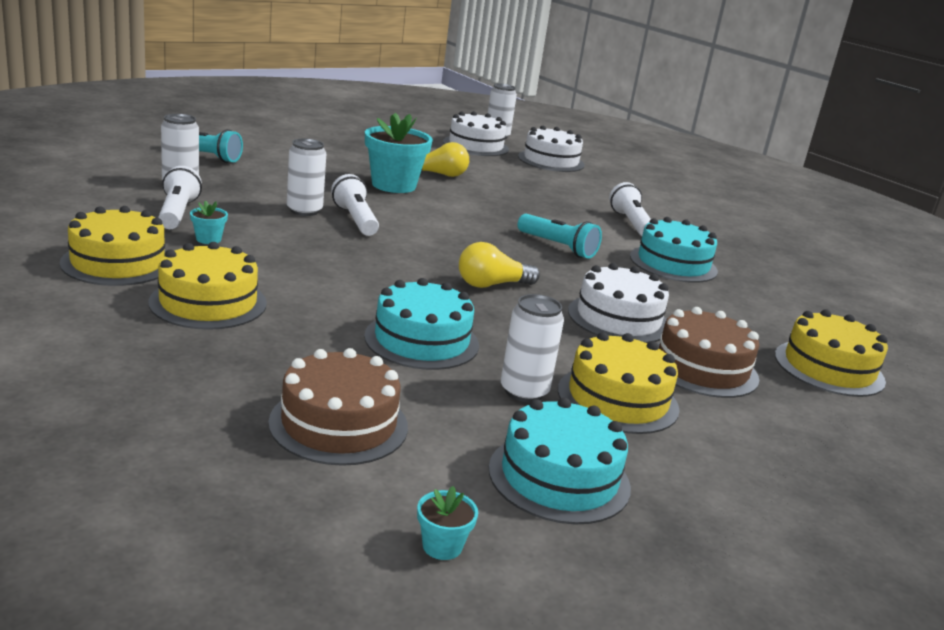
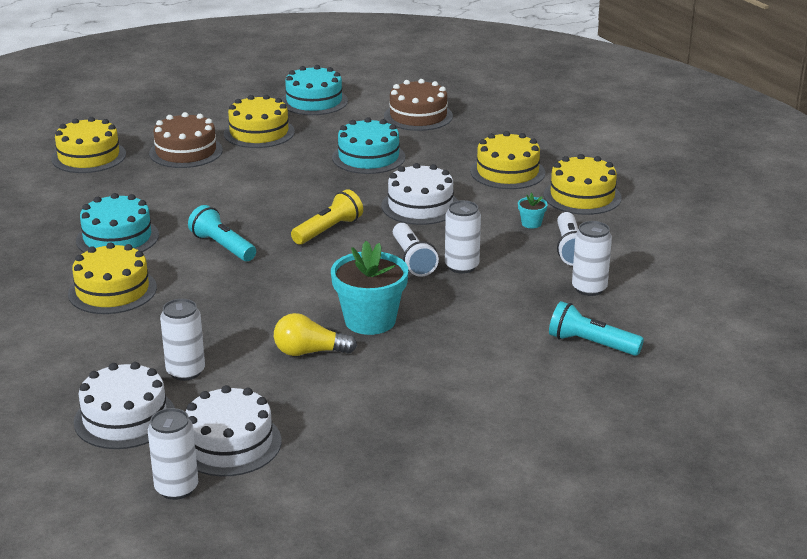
camera: 170 degrees left, 5 degrees up
turquoise flower pot [417,486,478,560] -> none
yellow light bulb [459,242,540,288] -> none
white can [501,294,564,402] -> white can moved to [160,299,205,381]
white cake [568,263,669,343] -> white cake moved to [381,163,458,225]
white flashlight [609,182,651,236] -> yellow cake [68,242,157,314]
none -> yellow flashlight [291,189,363,245]

